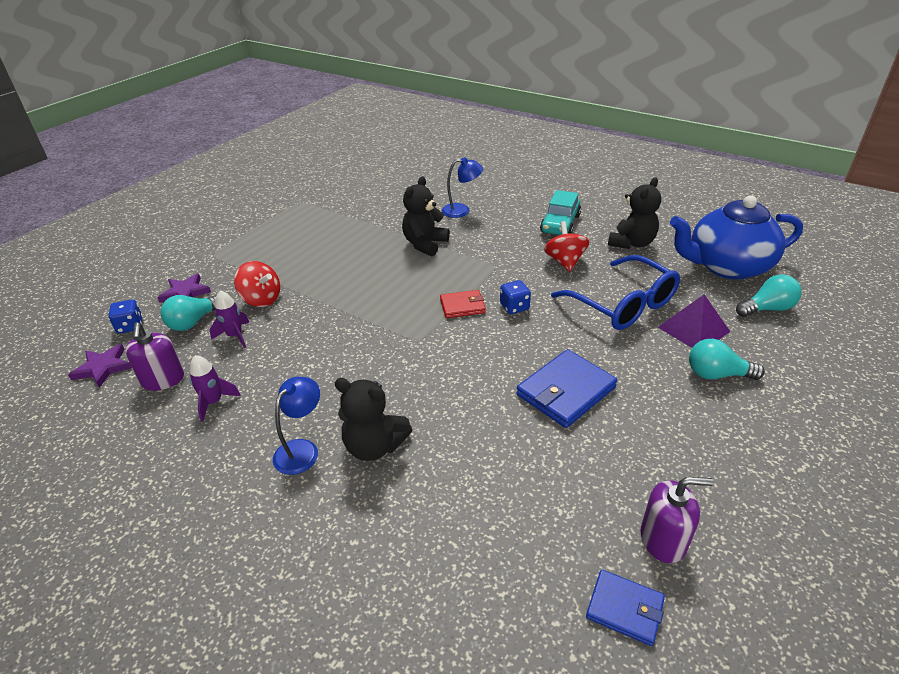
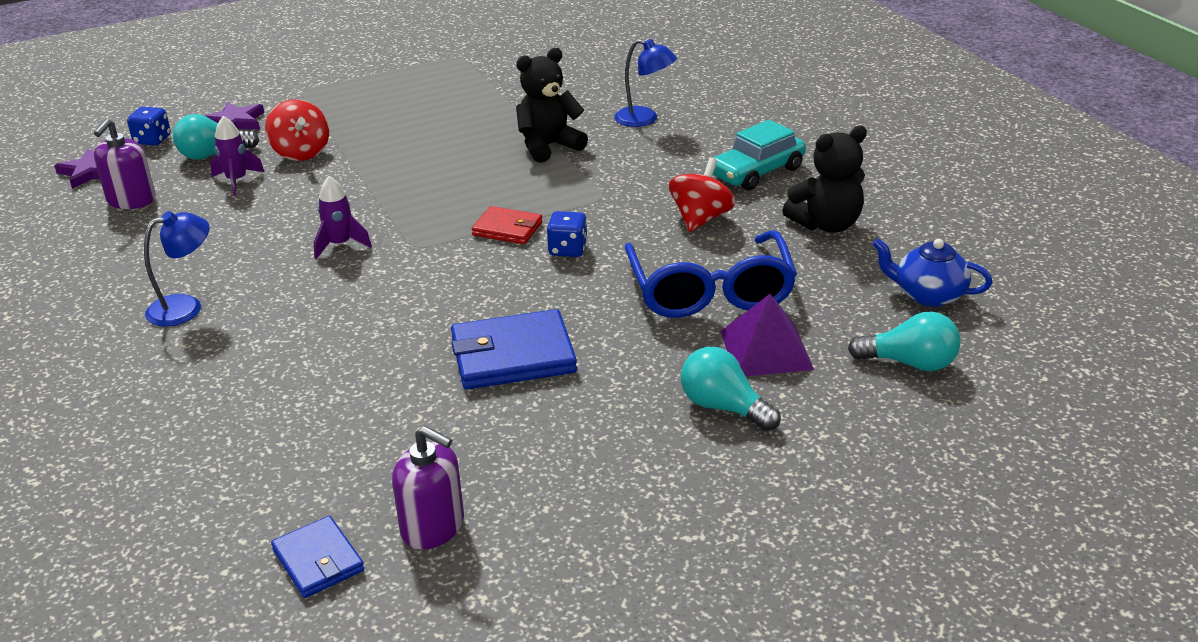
camera: 30 degrees right, 5 degrees down
purple rocket [190,355,241,422] -> purple rocket moved to [314,176,372,259]
black teddy bear [335,378,412,461] -> none
blue teapot [670,195,803,280] -> blue teapot [873,238,992,307], size x0.51

